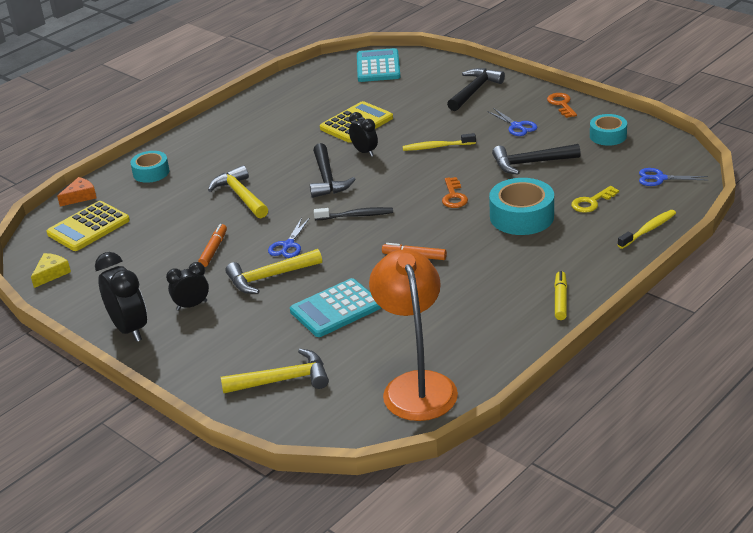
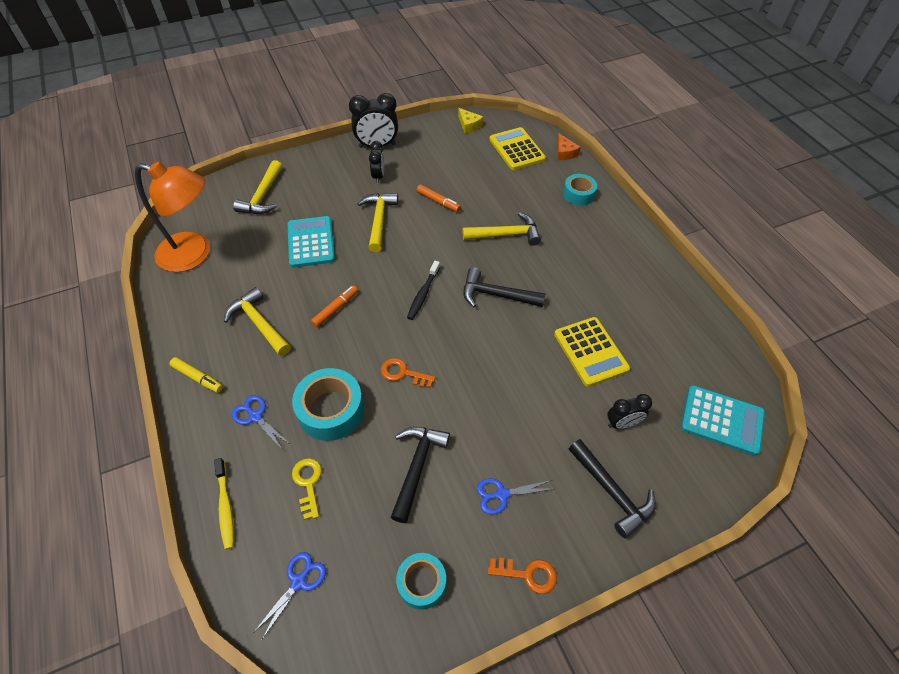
camera: 110 degrees right, 20 degrees up
blue scissors [268,218,310,258] -> blue scissors moved to [232,395,291,450]
black clock [349,112,378,157] -> black clock moved to [607,394,652,429]
yellow toothbrush [402,133,476,151] -> none
none -> yellow hammer [224,287,291,356]

